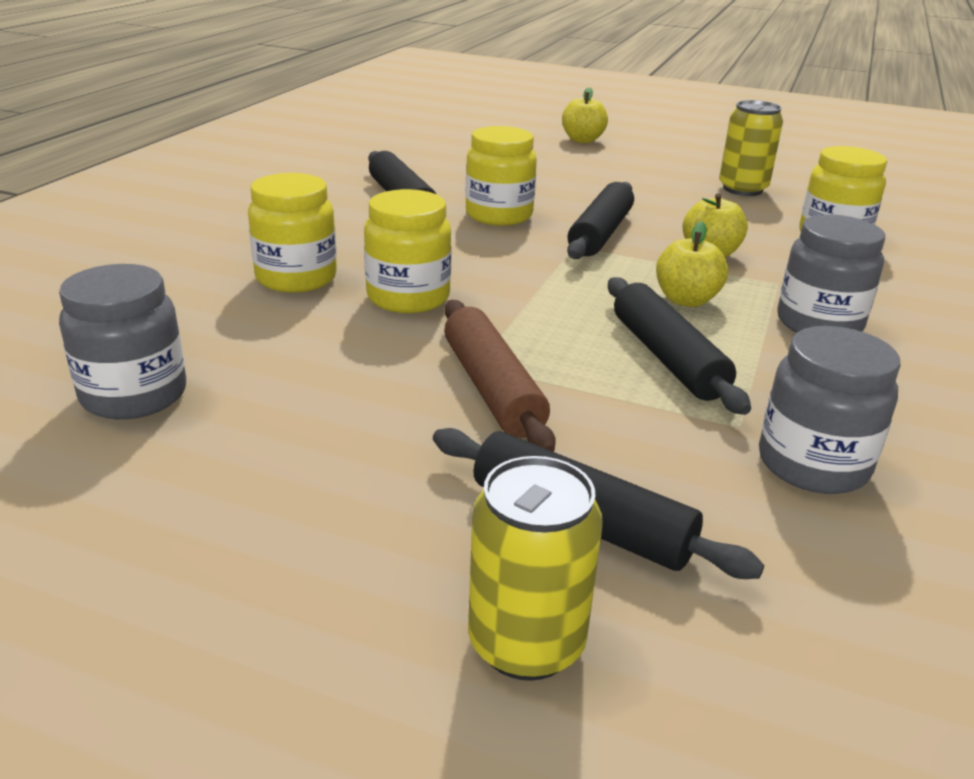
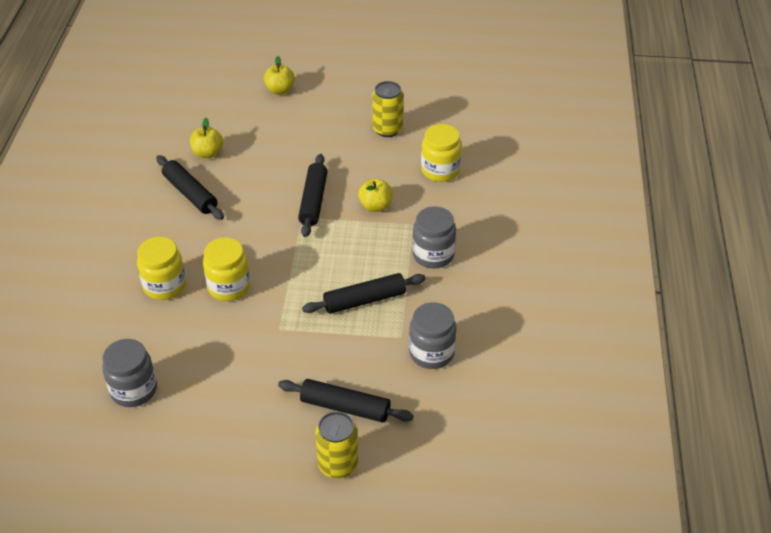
camera: 15 degrees left, 15 degrees up
brown rolling pin [444,300,556,452] -> none
yellow jar [465,126,537,226] -> none
black rolling pin [608,277,751,415] -> black rolling pin turned 75 degrees counterclockwise [302,273,426,314]
yellow apple [656,221,728,307] -> yellow apple moved to [190,118,223,158]

